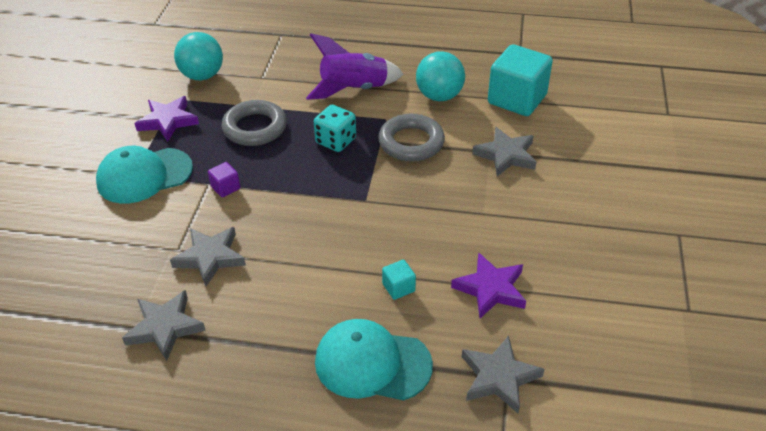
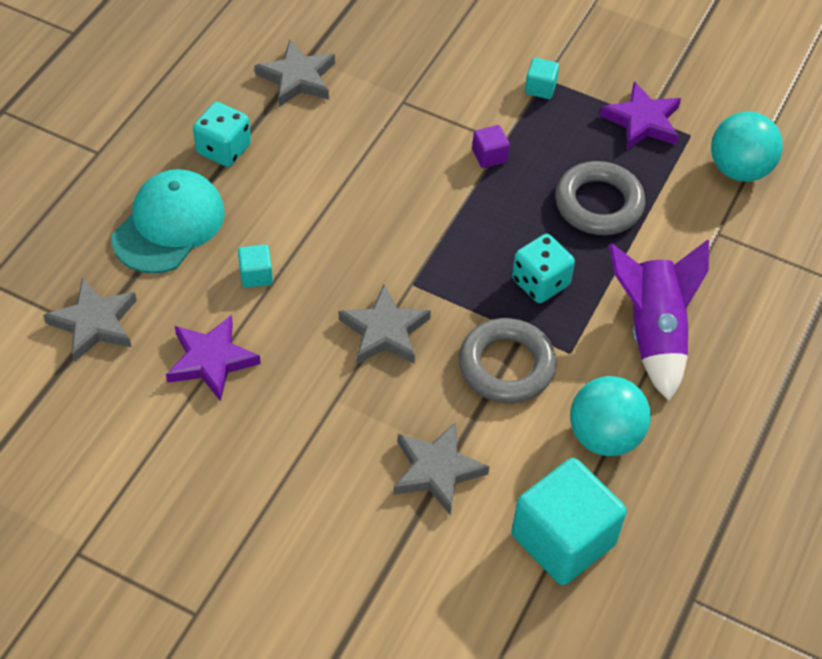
camera: 105 degrees right, 10 degrees up
turquoise cap [96,146,193,204] -> turquoise cube [525,58,559,99]
grey star [170,227,246,286] -> grey star moved to [339,285,431,364]
none -> turquoise dice [193,102,251,167]

